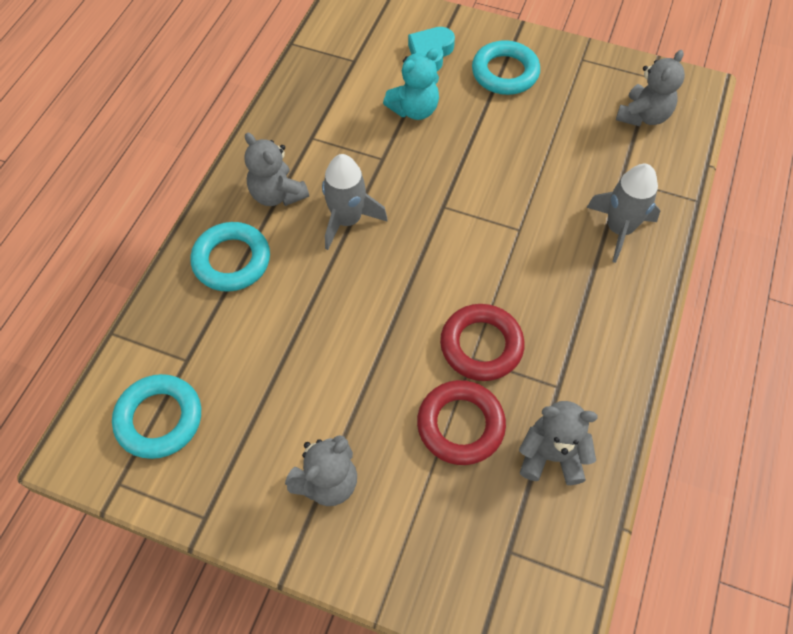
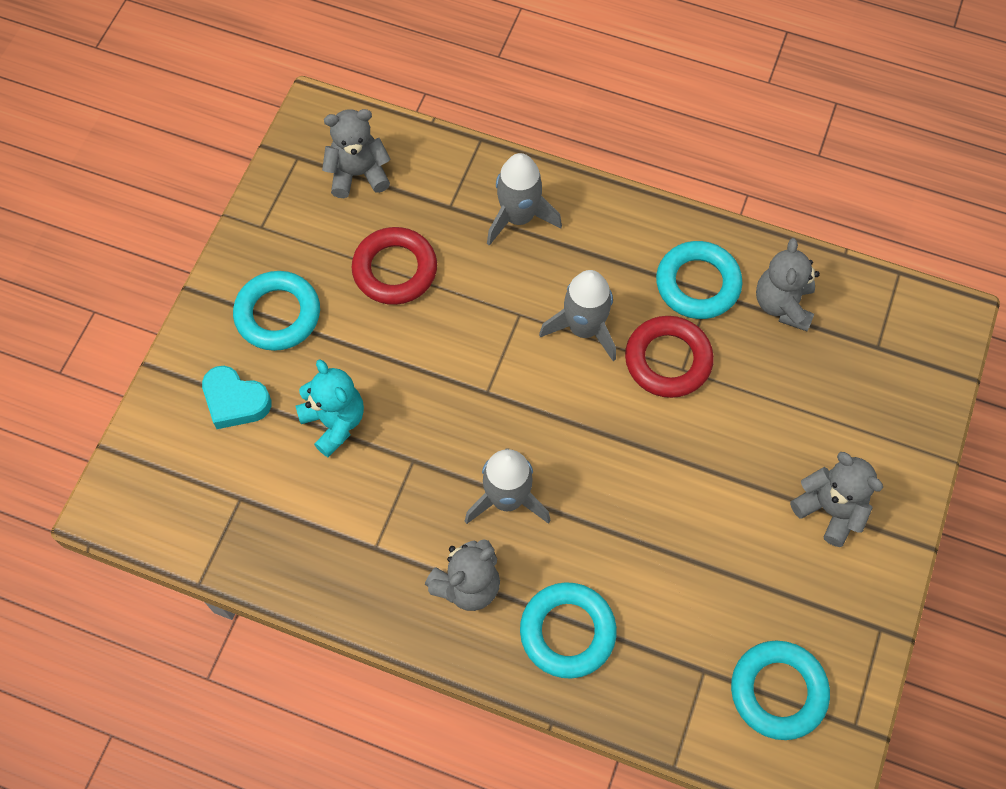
camera: 90 degrees left, 5 degrees up
red ring [417,380,506,465] -> red ring moved to [352,227,437,305]
grey teddy bear [616,50,685,127] -> grey teddy bear turned 45 degrees counterclockwise [322,109,391,198]
none -> grey rocket [539,270,616,361]
none -> turquoise ring [656,241,743,319]

